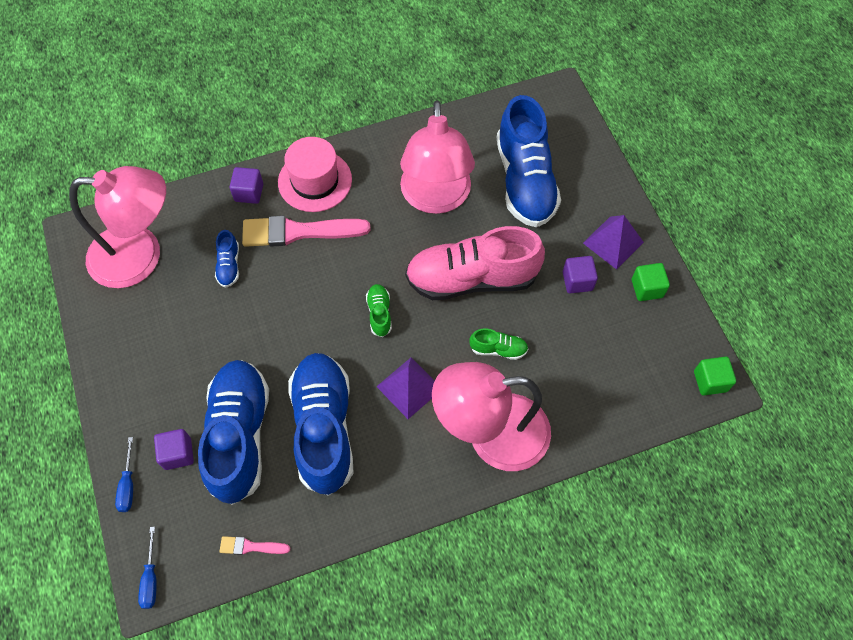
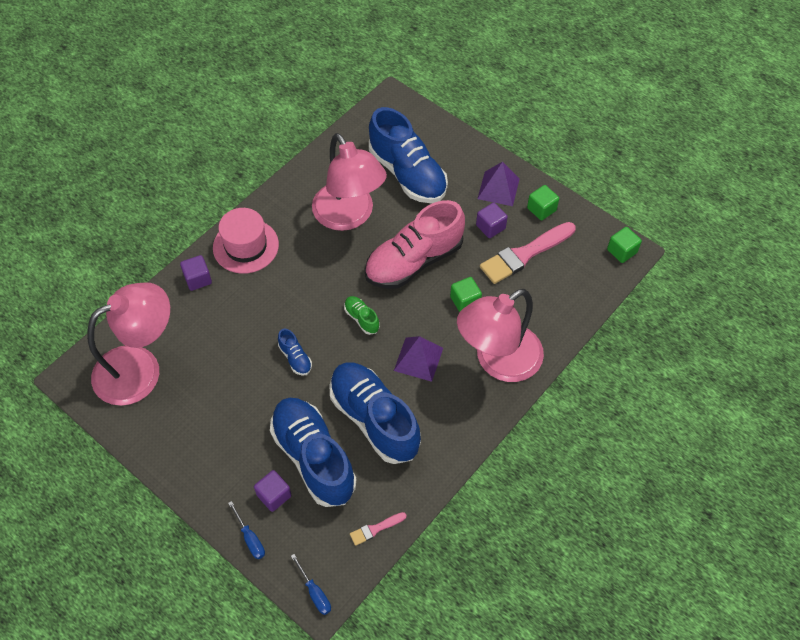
camera: 30 degrees left, 5 degrees down
blue shoe [215,230,239,288] -> blue shoe moved to [278,329,312,376]
pink brush [242,216,371,247] -> pink brush moved to [480,222,576,284]
green shoe [469,329,528,360] -> green cube [450,277,482,312]

